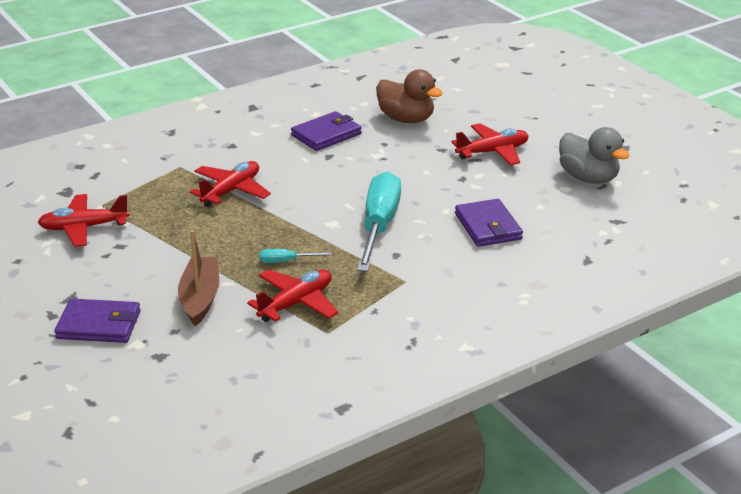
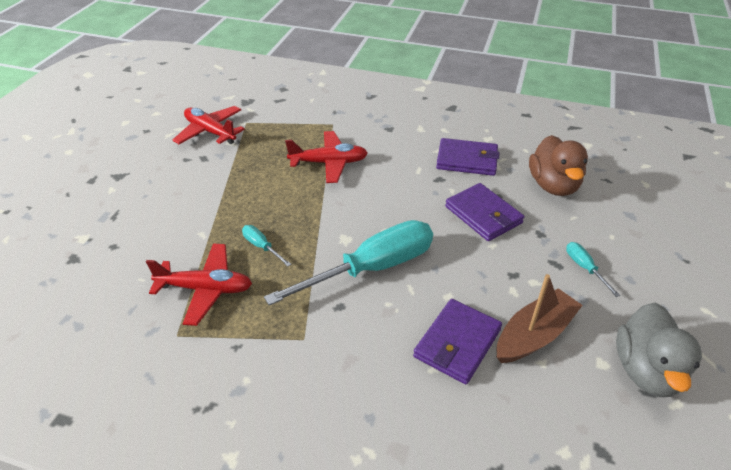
camera: 50 degrees right, 10 degrees up
purple wallet [54,299,141,343] -> purple wallet moved to [445,183,524,241]
brown boat [178,230,219,326] -> brown boat moved to [497,274,583,363]
red plane [451,123,529,165] -> turquoise screwdriver [566,242,620,297]

